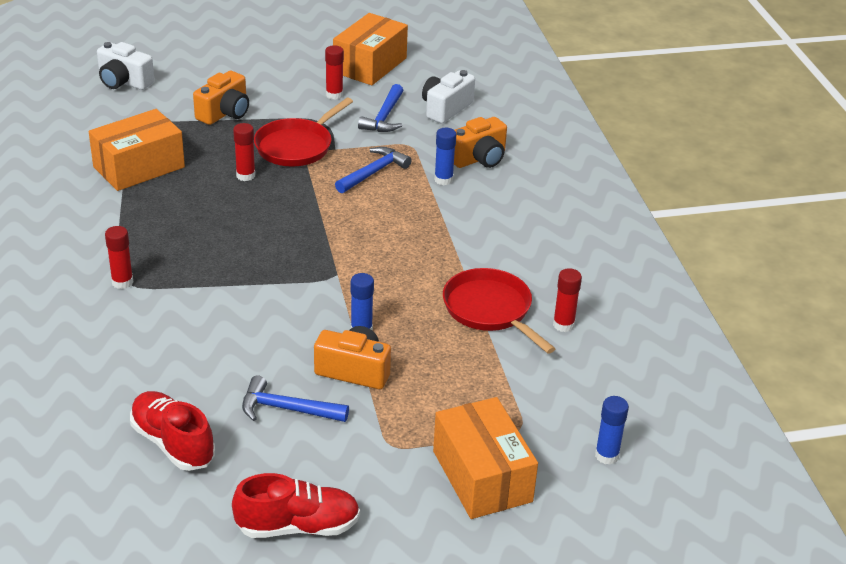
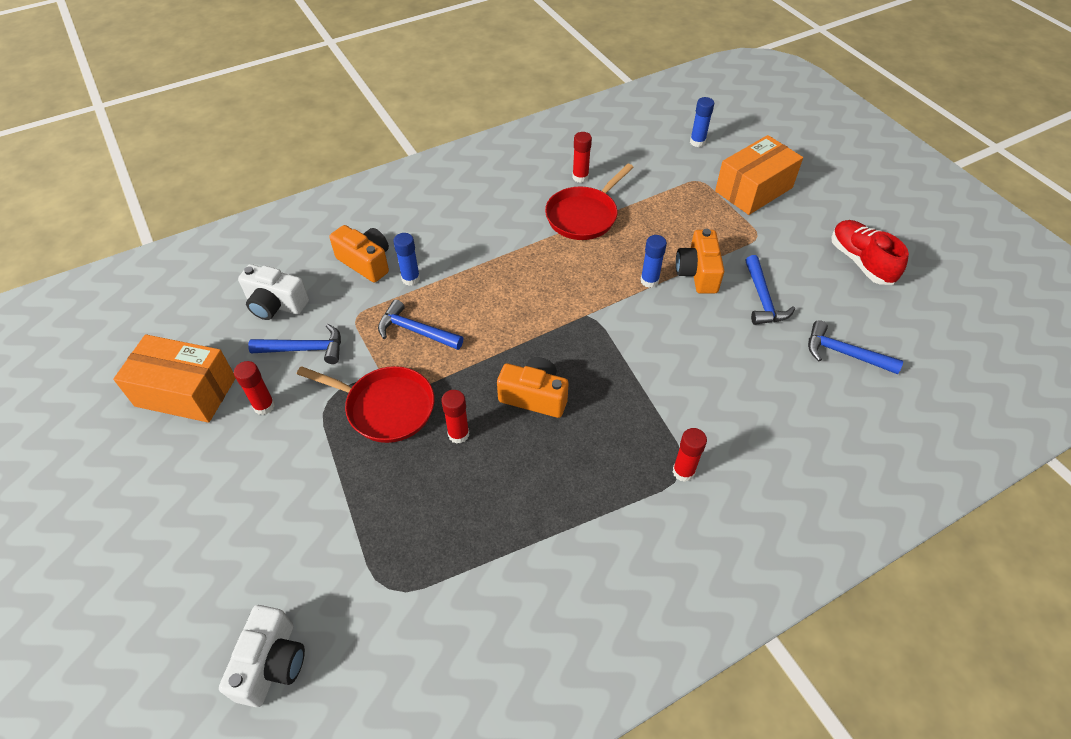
camera: 105 degrees left, 15 degrees up
orange box [88,109,185,191] -> none
red shoe [130,391,215,471] -> blue hammer [808,320,903,374]
orange camera [193,71,249,125] -> orange camera moved to [497,357,569,418]

